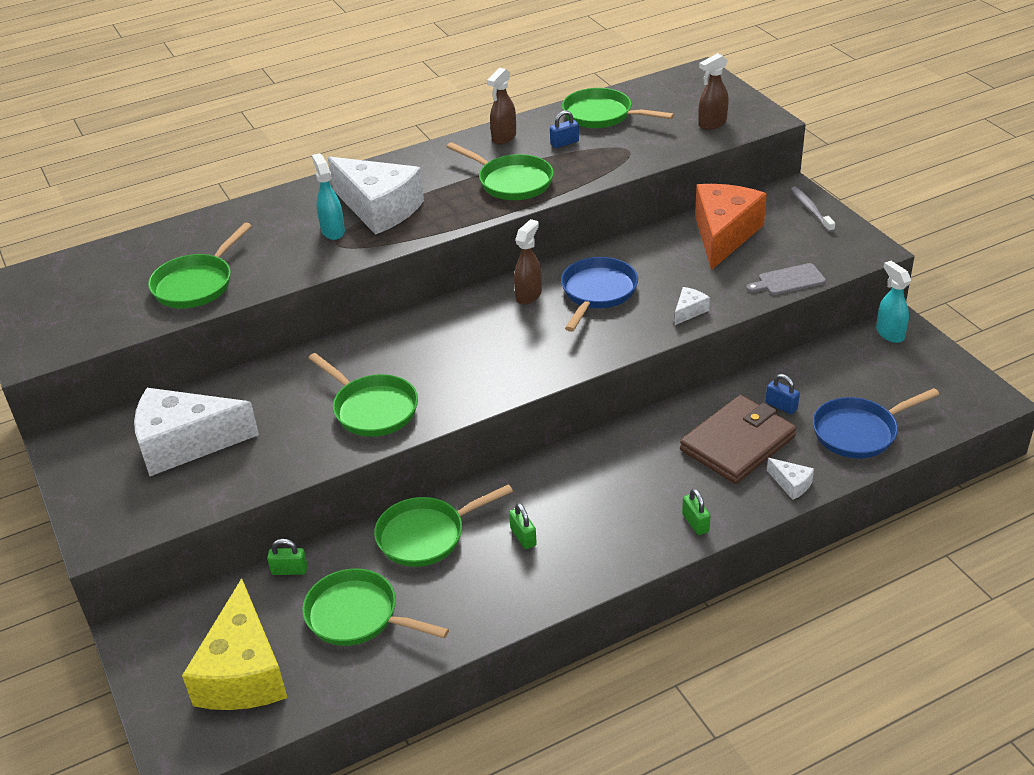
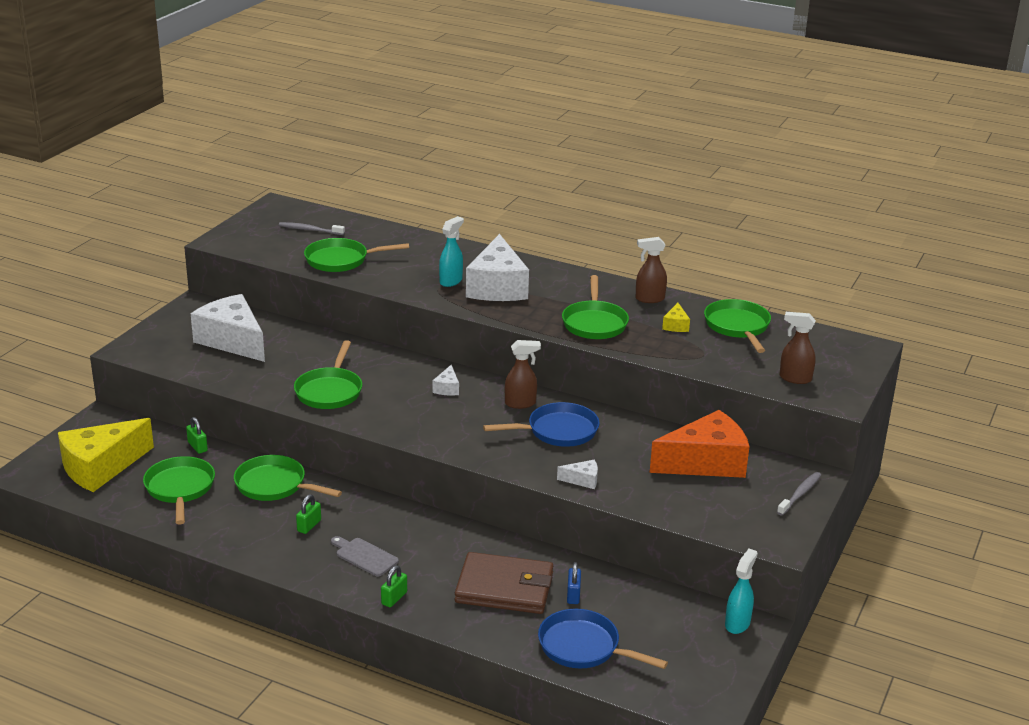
camera: 50 degrees right, 10 degrees down
blue padlock [550,110,579,148] -> yellow cheese [662,303,690,332]
grey cutting board [746,263,826,295] -> grey cutting board moved to [331,536,399,577]
white cheese [767,458,814,500] -> white cheese moved to [432,365,459,396]
none -> grey toothbrush [279,222,345,235]

